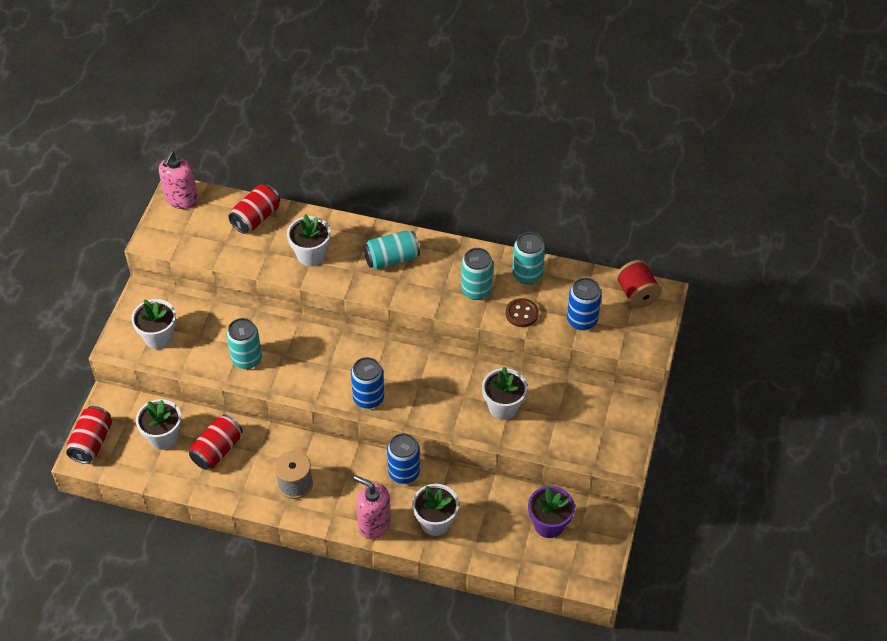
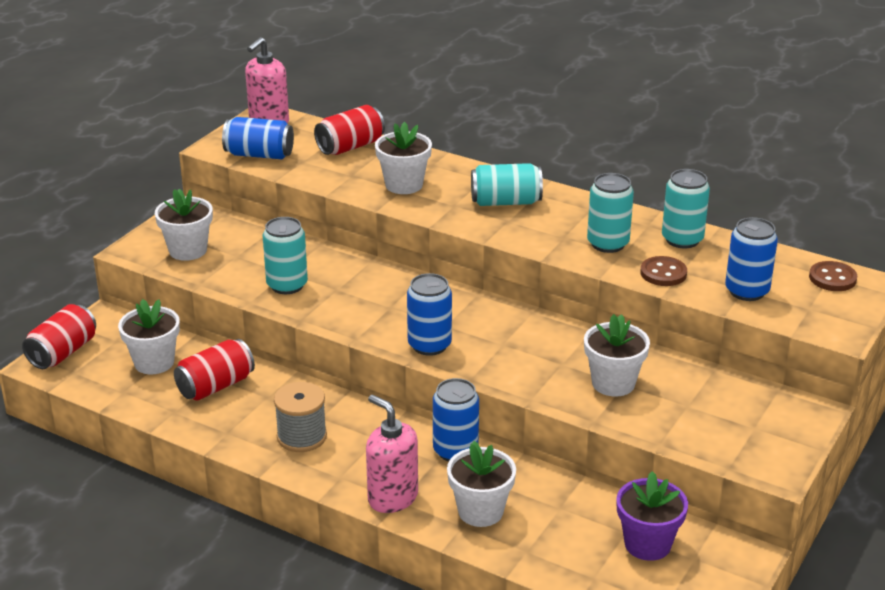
camera: 15 degrees right, 20 degrees down
red spool [616,260,662,308] -> brown button [809,261,857,291]
none -> blue can [222,117,294,159]

